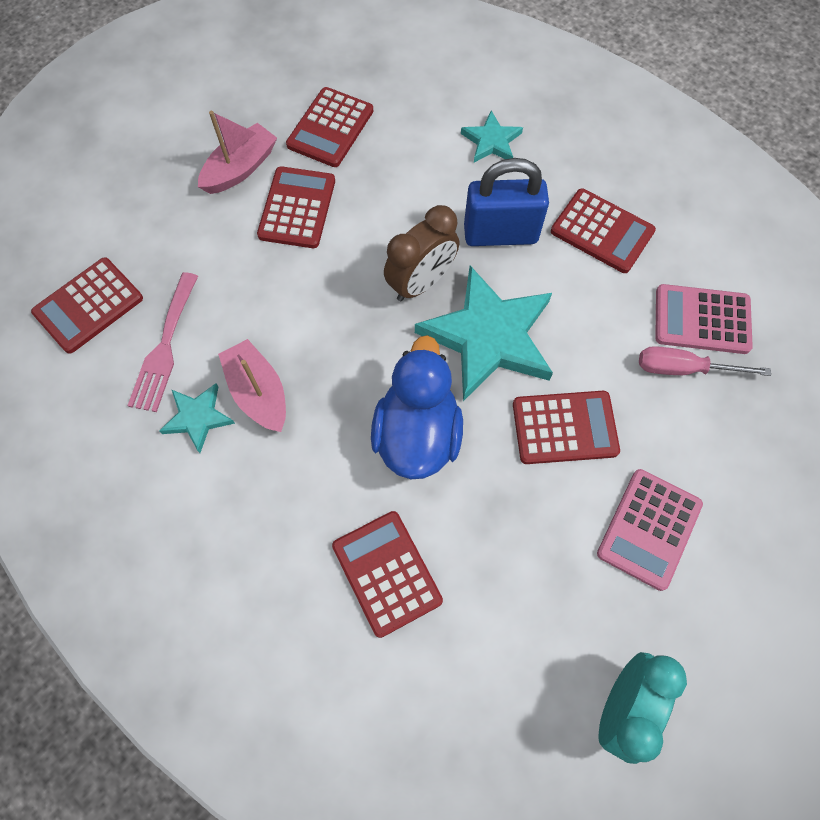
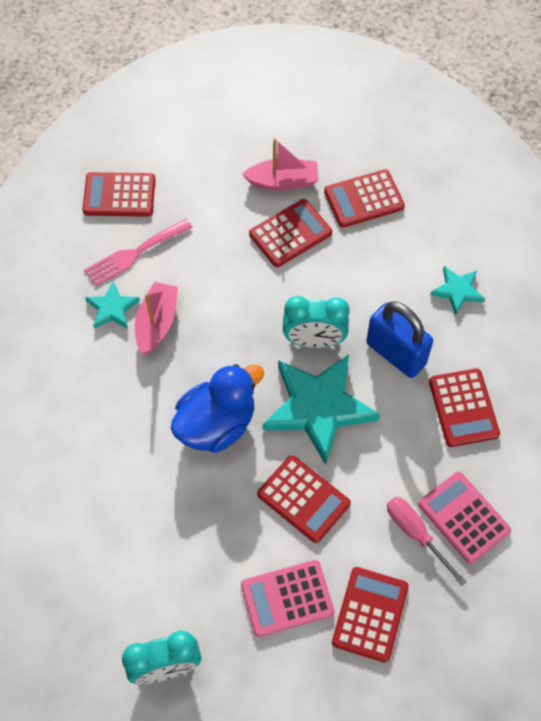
camera: 45 degrees right, 5 degrees down
red calculator [332,511,443,638] -> red calculator moved to [332,567,408,663]
brown clock [384,205,459,301] -> turquoise clock [283,296,350,348]

